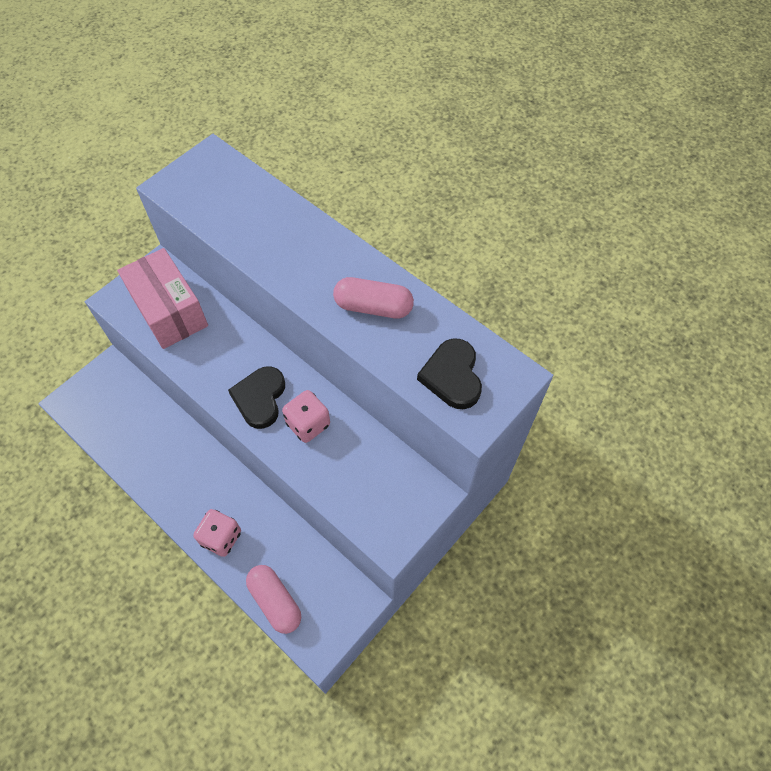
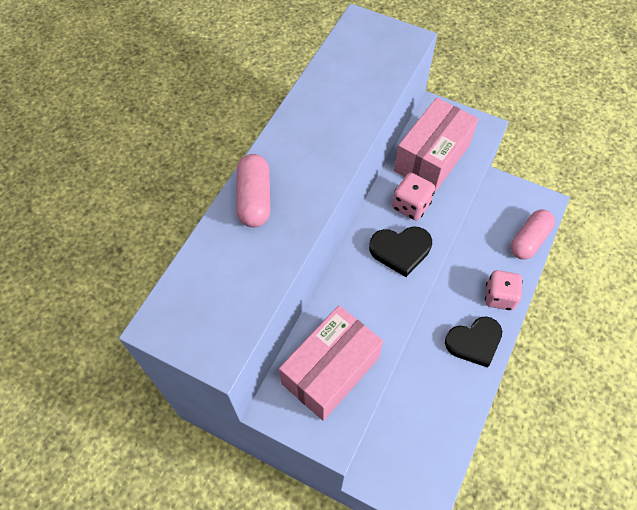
camera: 105 degrees left, 0 degrees up
pink capsule [333,277,414,319] -> pink capsule moved to [236,154,270,227]
black heart [417,338,482,409] -> black heart moved to [445,316,502,368]
none -> pink box [394,98,478,192]

